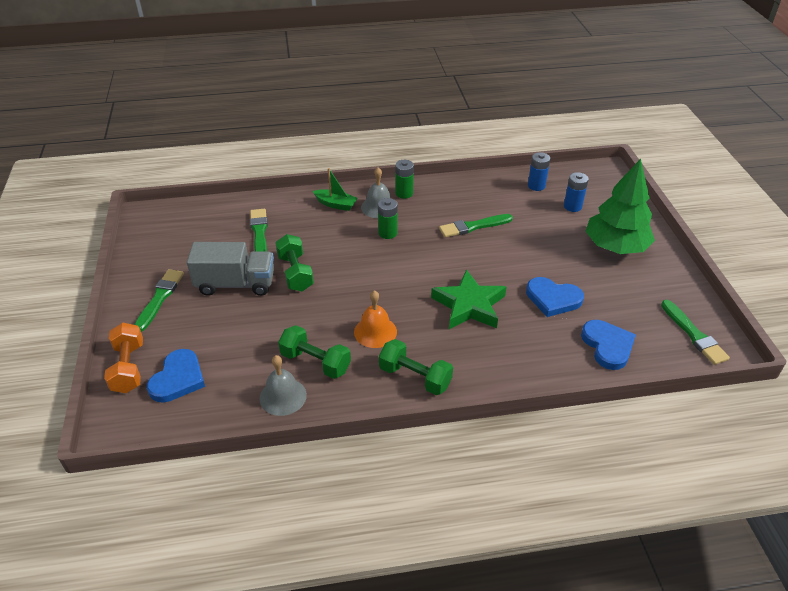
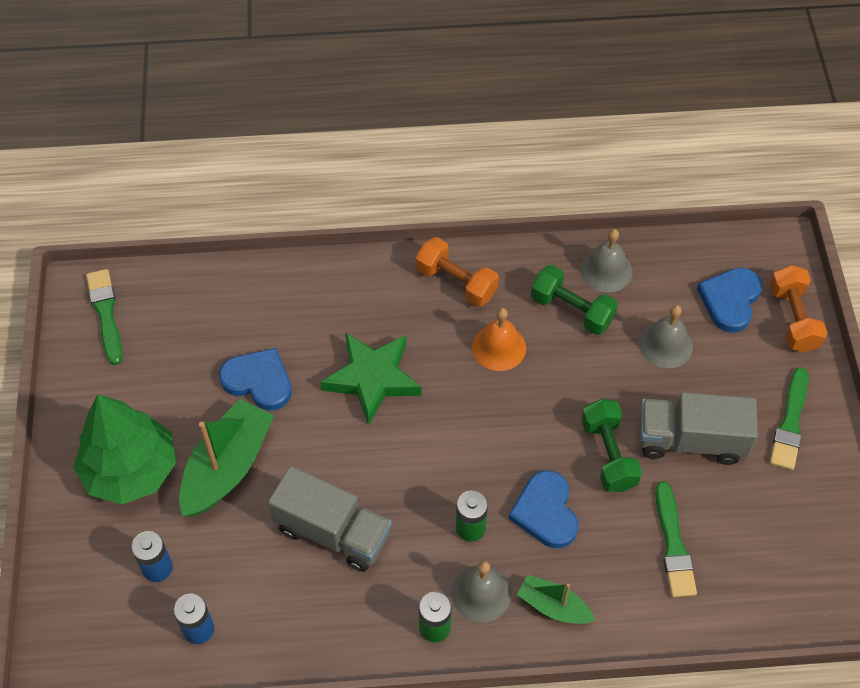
camera: 175 degrees left, 15 degrees up
green dumbbell [379,339,453,395] -> orange dumbbell [416,237,499,307]
green brush [439,214,513,237] -> grey truck [268,466,392,572]
blue heart [581,320,636,370] -> blue heart moved to [508,470,578,548]
none -> green boat [179,399,274,517]
none -> grey bell [639,305,693,368]

